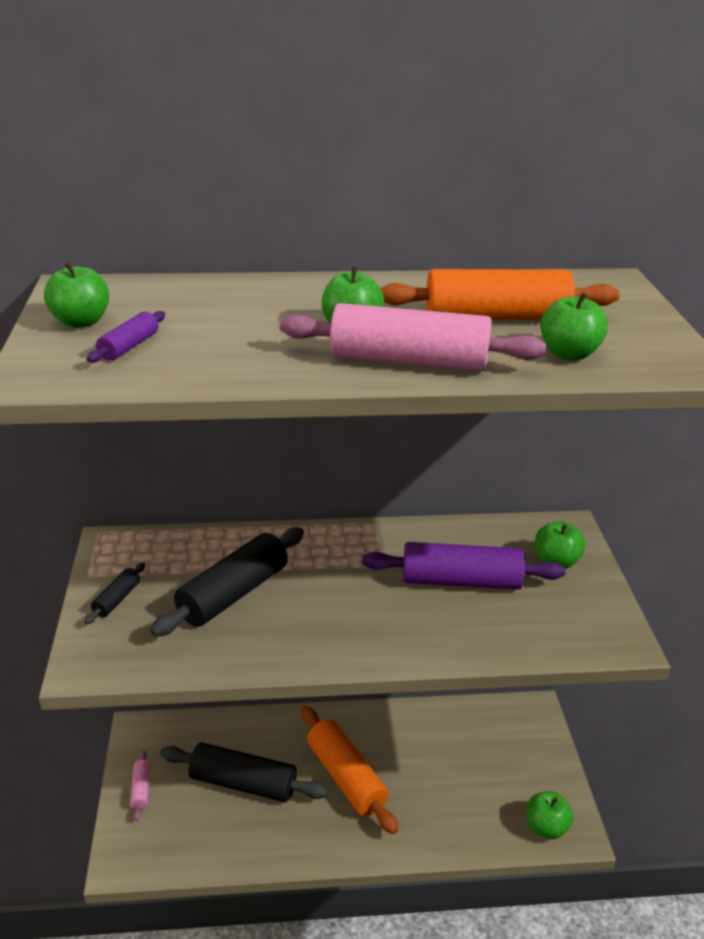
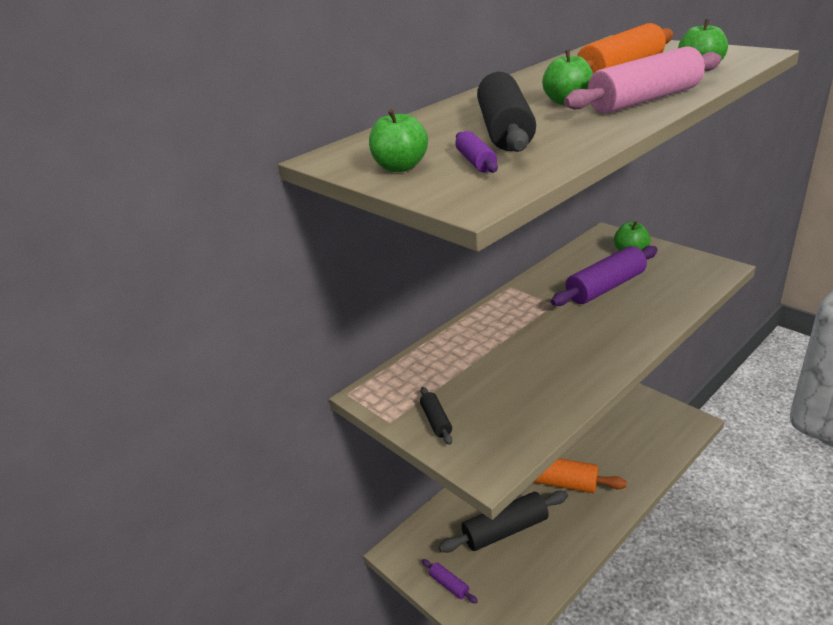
camera: 35 degrees left, 0 degrees up
pink rolling pin [130,750,151,821] -> purple rolling pin [422,559,478,603]
black rolling pin [150,527,304,637] -> black rolling pin moved to [477,72,536,152]
green apple [527,791,574,839] -> none

